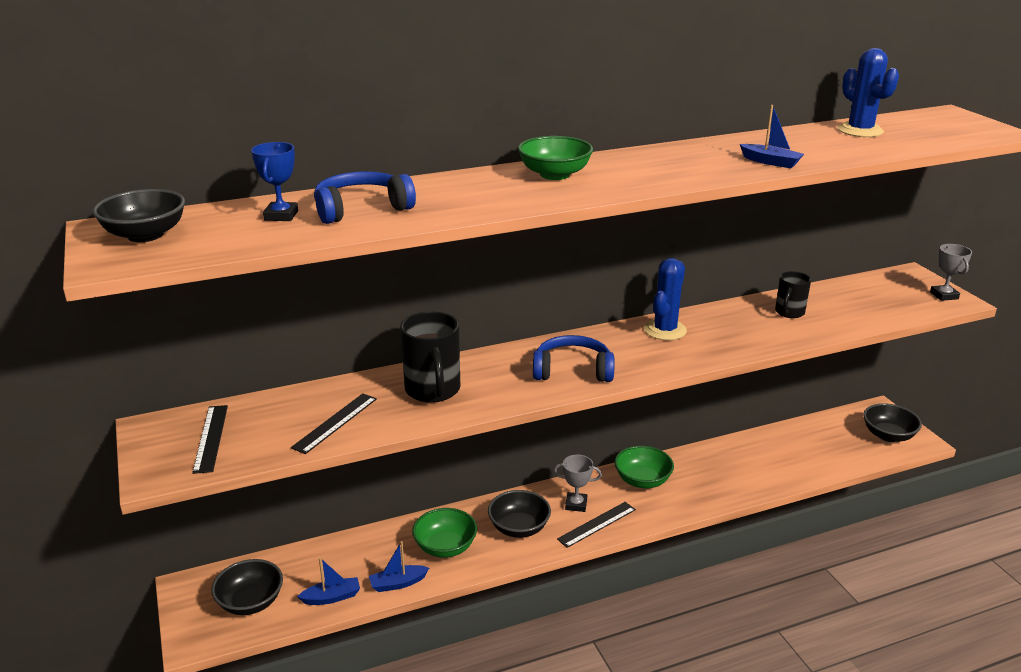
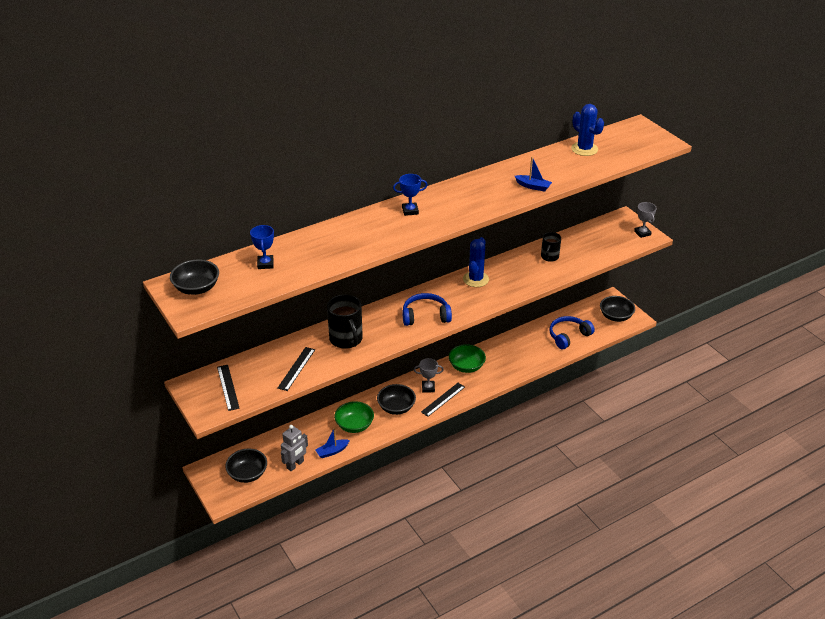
camera: 10 degrees left, 10 degrees up
blue boat [297,558,360,605] -> grey robot [281,425,308,471]
blue headphones [314,171,416,224] -> blue headphones moved to [549,316,595,349]
green bowl [518,136,593,180] -> blue trophy [393,174,428,216]

